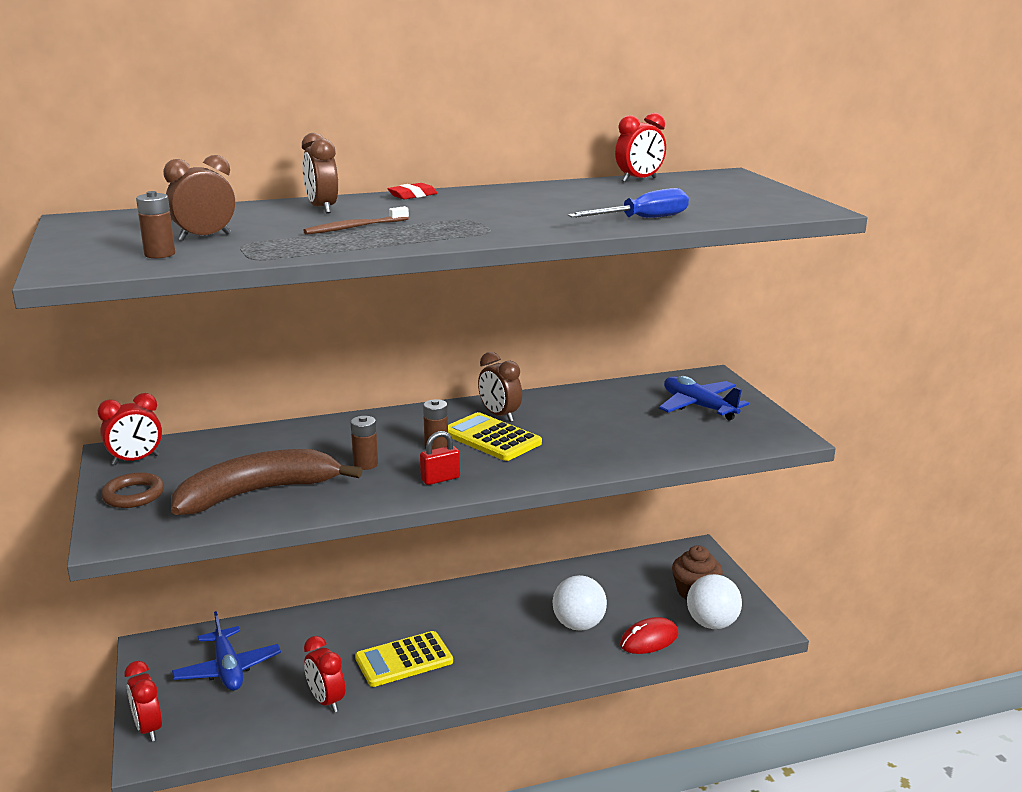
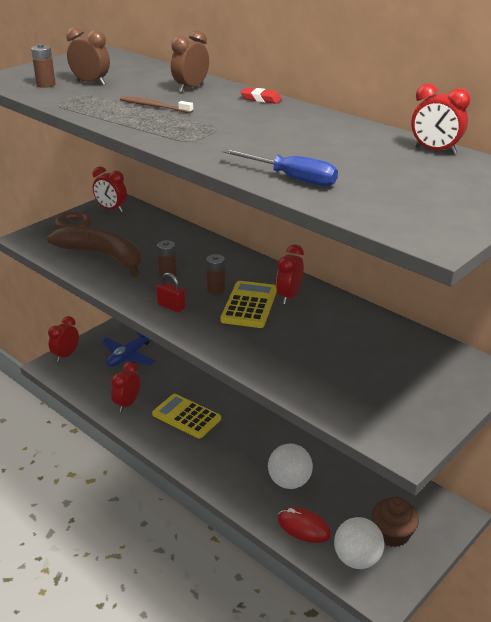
camera: 60 degrees right, 10 degrees up
brown clock [478,352,522,422] -> red clock [276,245,304,304]
blue plane [659,376,749,421] -> none

